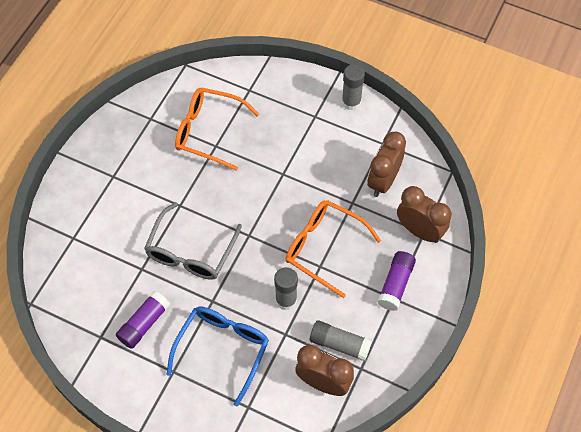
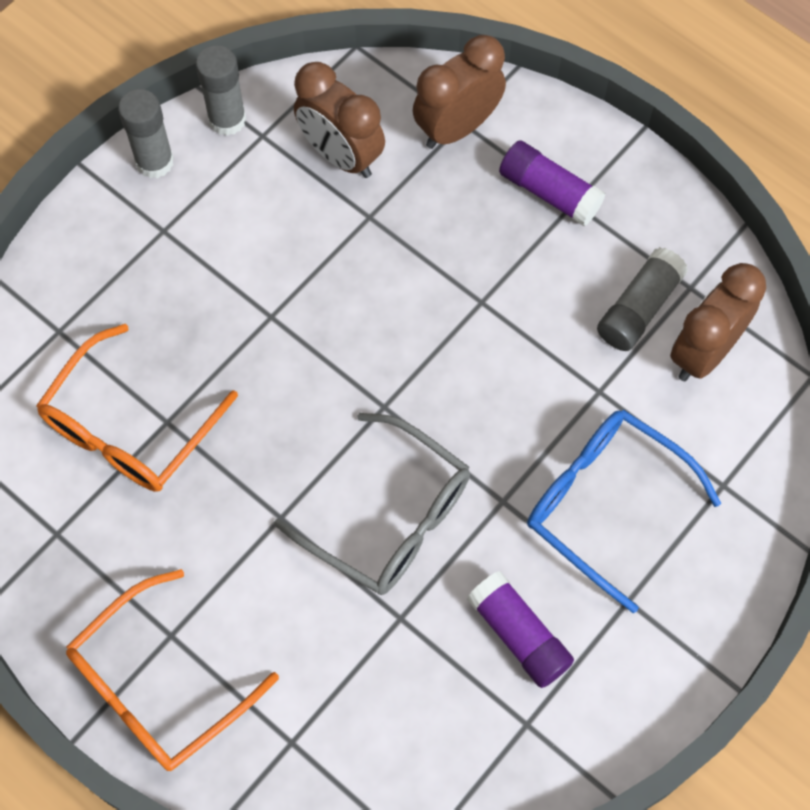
camera: 75 degrees left, 5 degrees up
grey glue stick [274,267,298,310] -> grey glue stick moved to [196,45,246,136]
orange glasses [286,200,381,298] -> orange glasses moved to [66,569,279,771]

